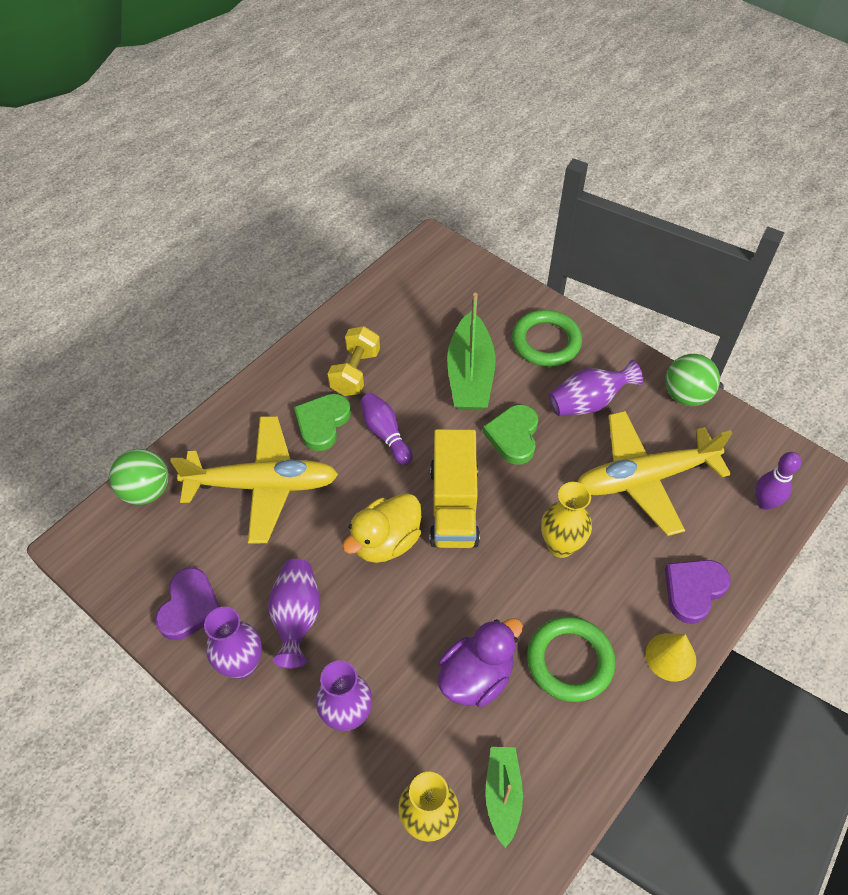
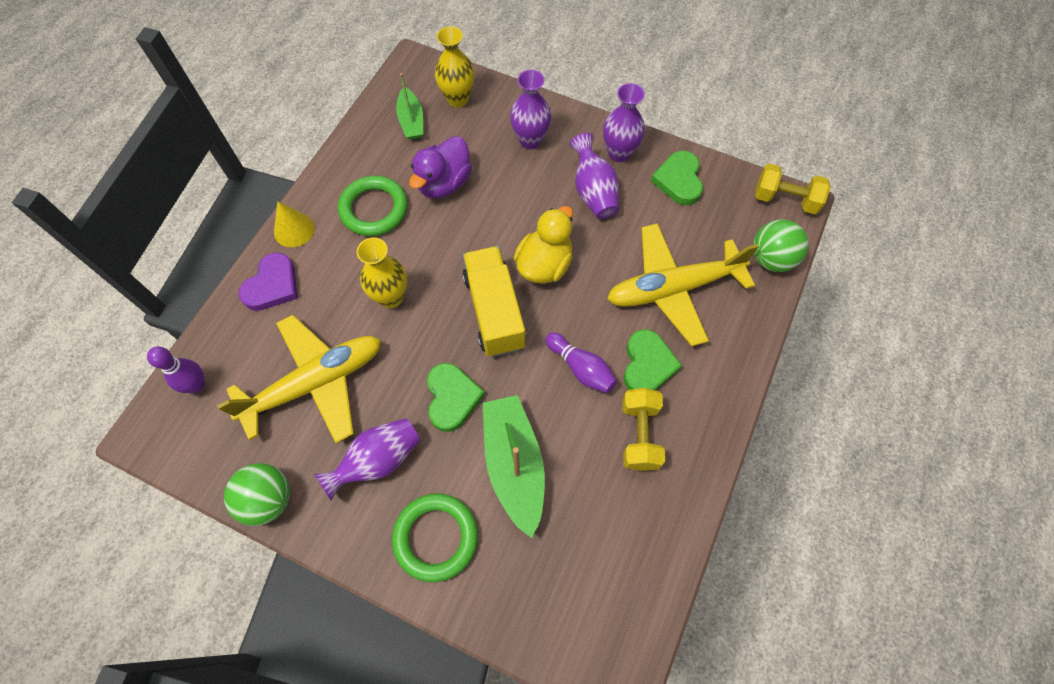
camera: 165 degrees right, 10 degrees up
purple heart [155,568,220,640] -> green heart [651,151,703,205]
none -> yellow dumbbell [755,163,831,214]

